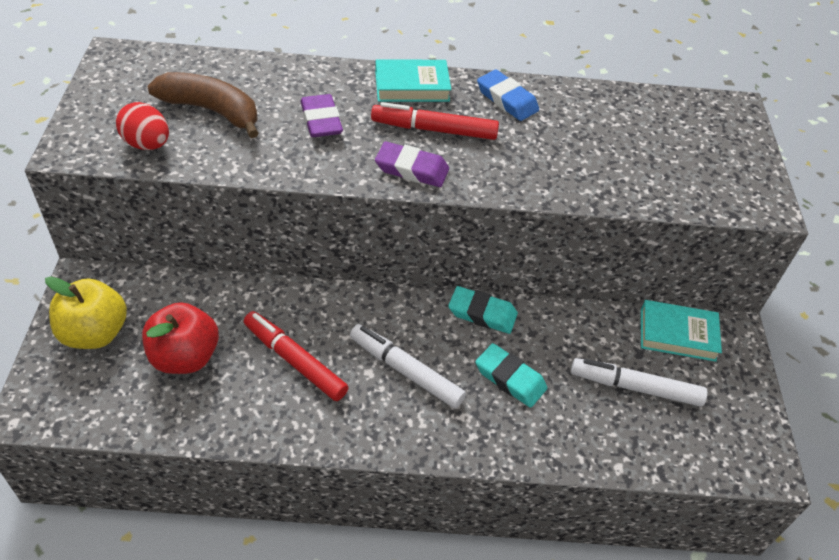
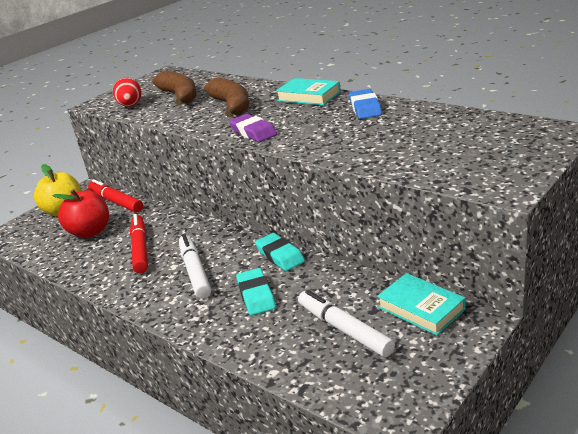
camera: 45 degrees right, 20 degrees down
purple eraser [300,94,343,137] -> brown banana [204,78,249,117]
red marker [371,102,499,140] -> red marker moved to [88,179,143,213]

